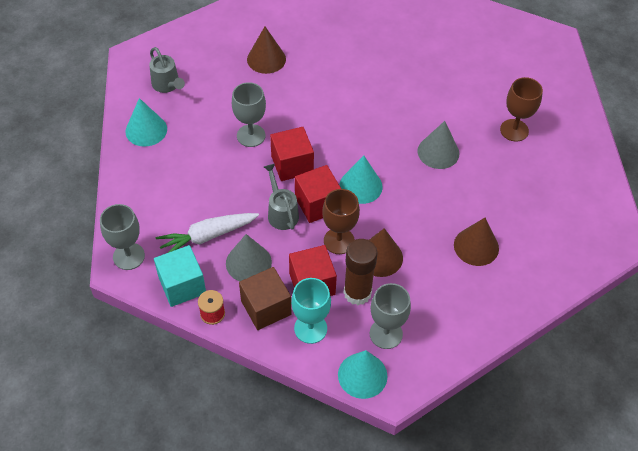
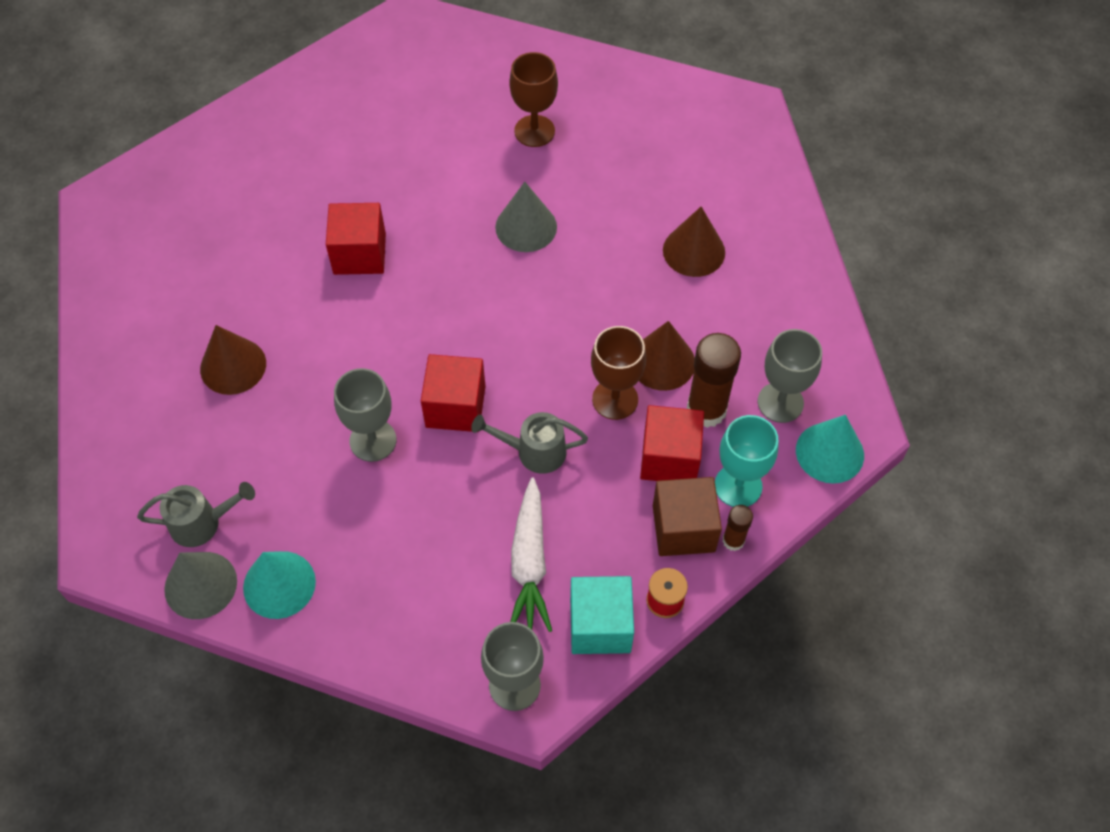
camera: 65 degrees left, 5 degrees up
grey cone [226,234,272,281] -> grey cone moved to [164,552,237,619]
red cube [295,165,341,223] -> red cube moved to [326,203,386,275]
turquoise cone [339,155,383,204] -> none
none -> brown glue stick [722,505,753,551]

